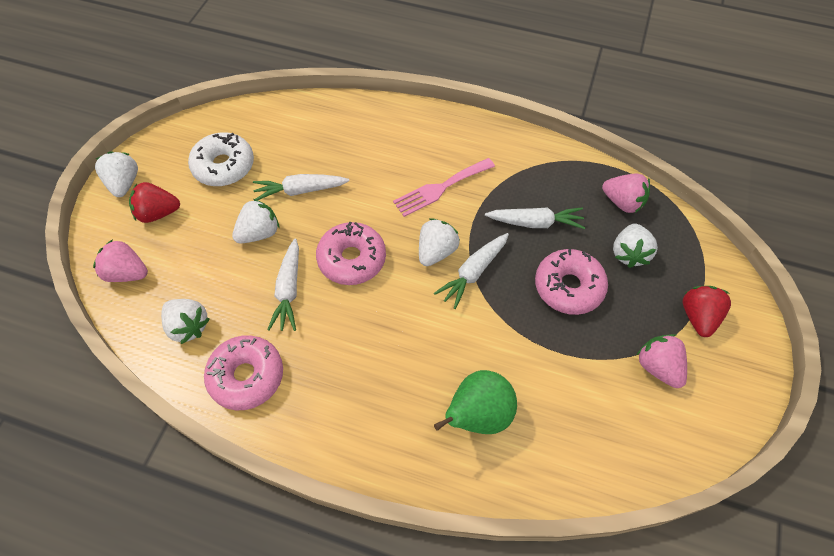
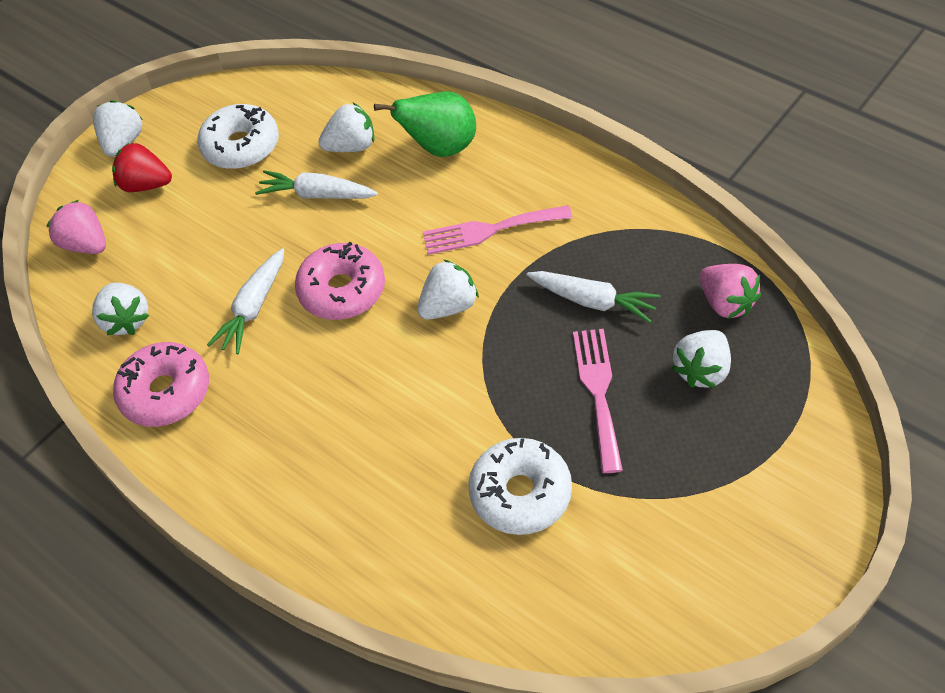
camera: 25 degrees right, 5 degrees down
white strawberry [232,199,280,243] -> white strawberry moved to [318,103,374,152]
white carrot [434,233,509,309] -> none
green pear [434,370,517,434] -> green pear moved to [374,92,476,157]
pink donut [535,249,608,315] -> pink fork [573,329,623,473]
pink strawberry [637,334,687,388] -> none
red strawberry [683,286,731,337] -> none
none -> white donut [468,438,572,535]

